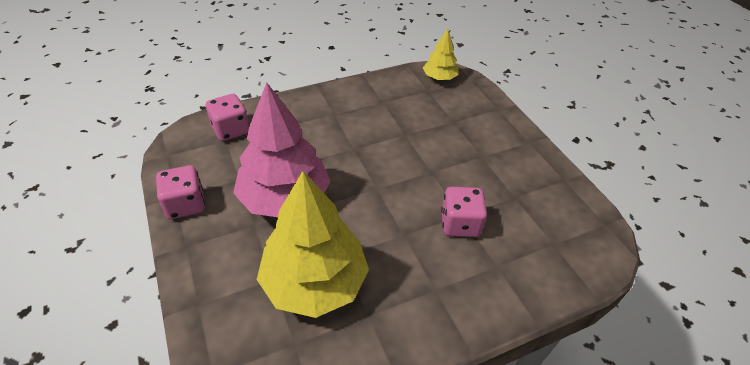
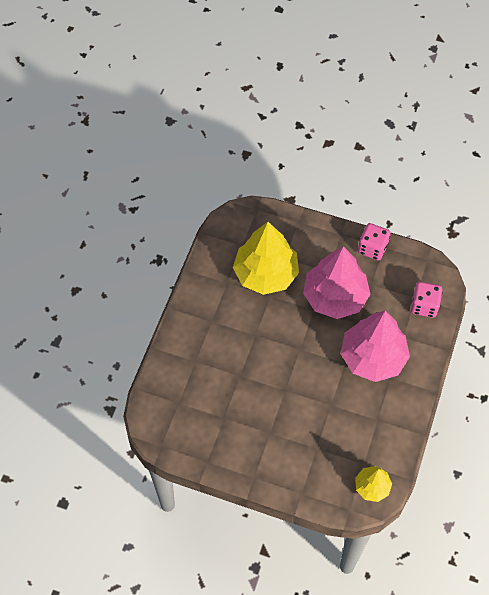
camera: 135 degrees right, 15 degrees up
pink dice [441,187,487,237] -> none
none -> pink tree [341,311,410,382]

